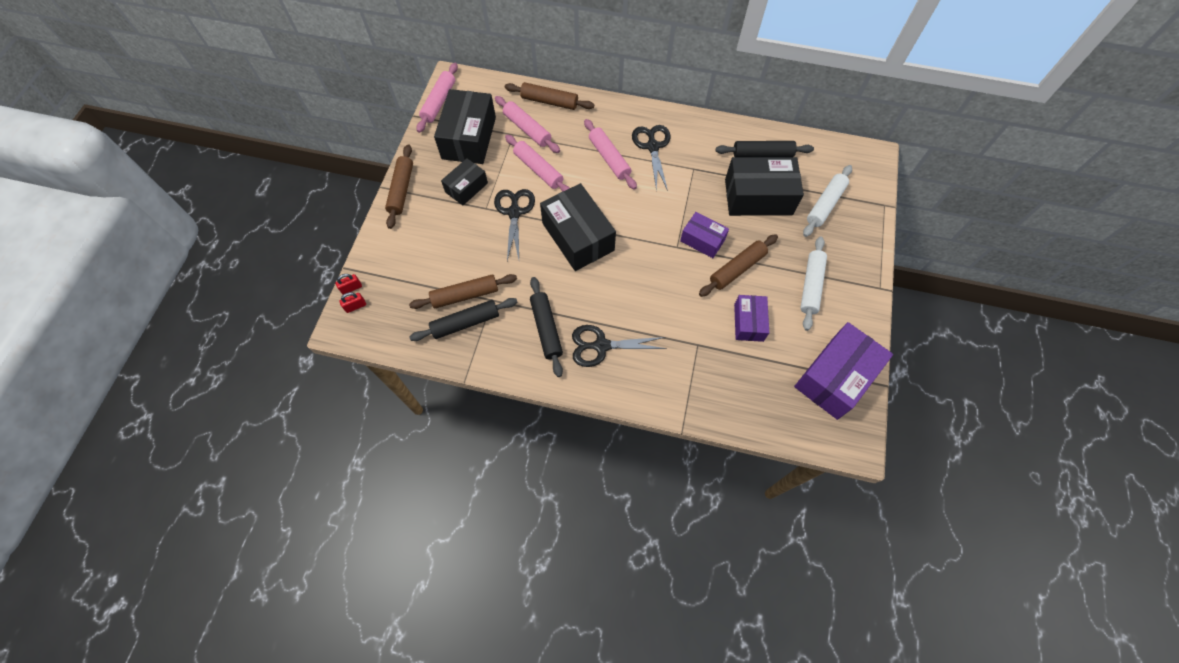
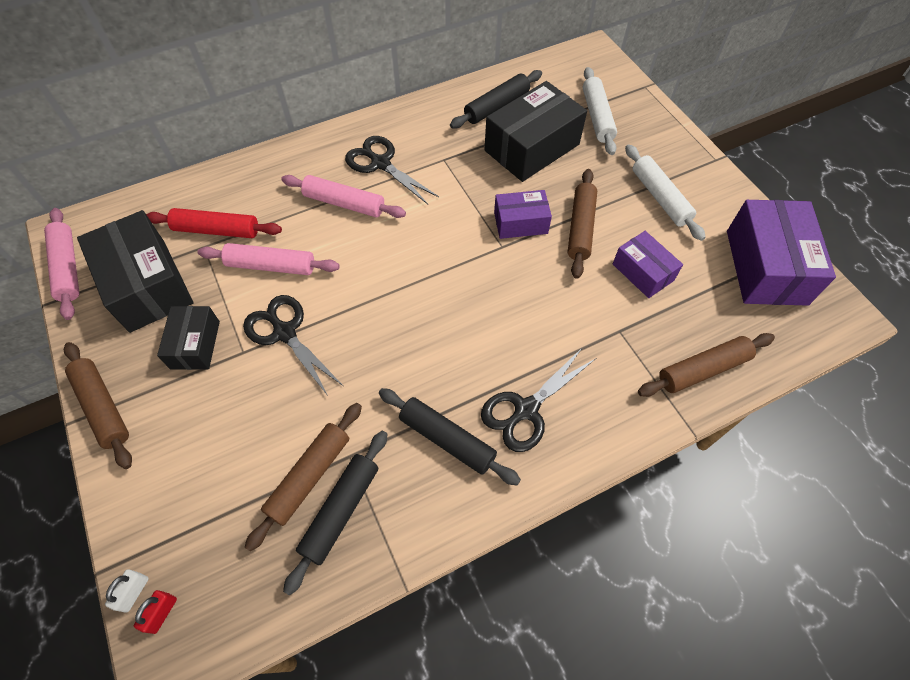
camera: 40 degrees left, 5 degrees down
red padlock [336,274,362,295] -> white padlock [105,569,149,613]
pink rolling pin [495,96,560,153] -> red rolling pin [146,208,282,238]
brown rolling pin [505,82,594,110] -> brown rolling pin moved to [638,333,775,397]
black box [540,183,616,271] -> none

